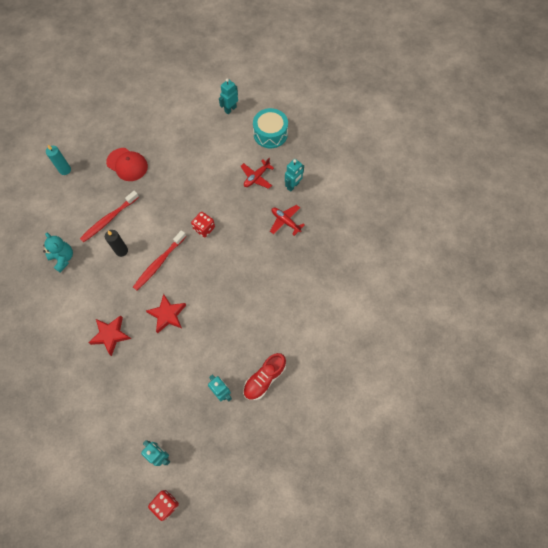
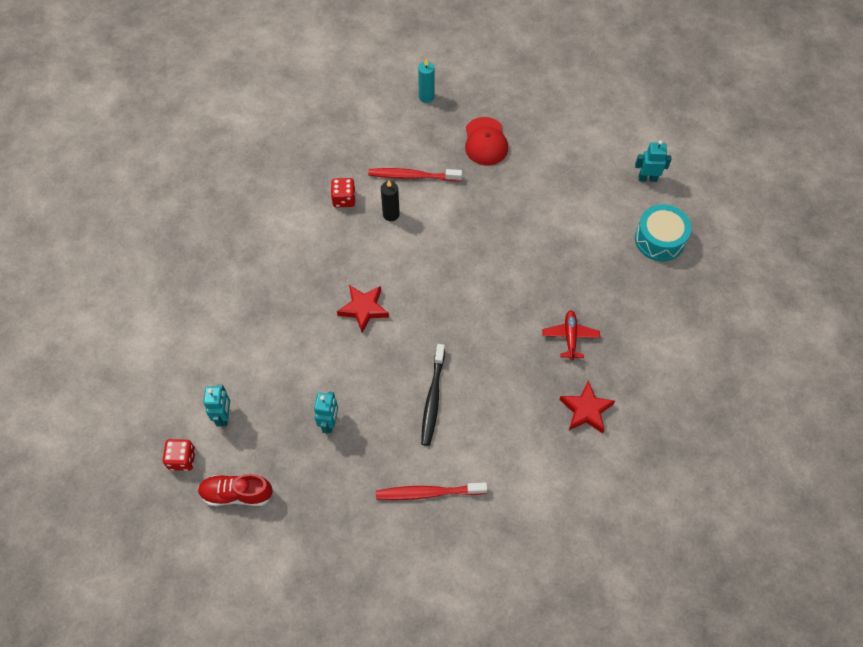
camera: 50 degrees right, 5 degrees down
turquoise teddy bear [43,232,73,272] -> none
red star [89,315,131,356] -> red star moved to [559,380,615,434]
red toothbrush [133,230,186,290] -> red toothbrush moved to [376,482,487,500]
red dice [191,212,215,237] -> red dice moved to [331,178,355,207]
red plane [240,158,274,189] -> none
red shoe [243,353,286,400] -> red shoe moved to [198,474,273,506]
turquoise robot [285,159,304,192] -> none
none -> black toothbrush [421,344,445,446]

